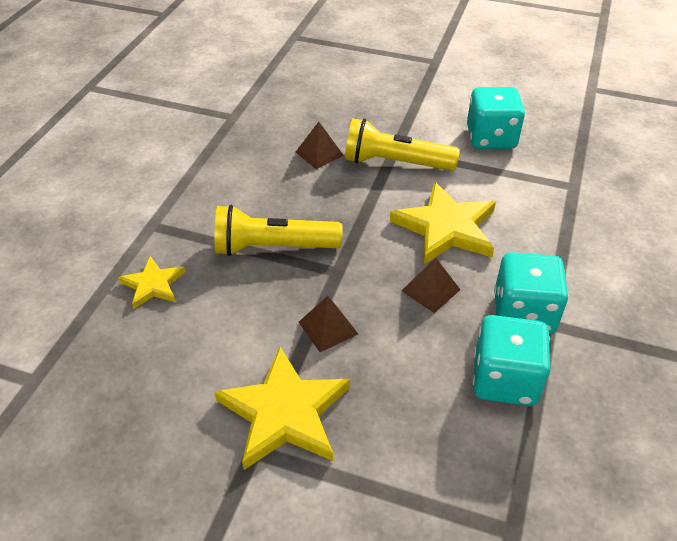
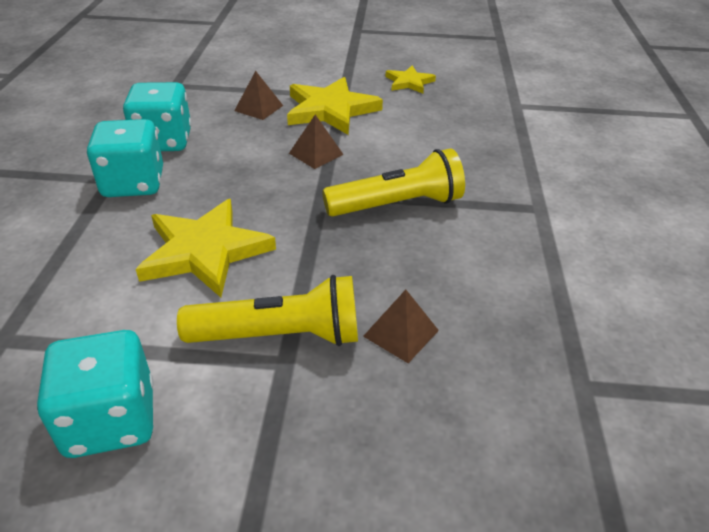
camera: 165 degrees right, 5 degrees down
yellow star [118,256,185,309] -> yellow star moved to [385,66,436,93]
brown pyramid [402,257,460,313] -> brown pyramid moved to [234,71,283,120]

